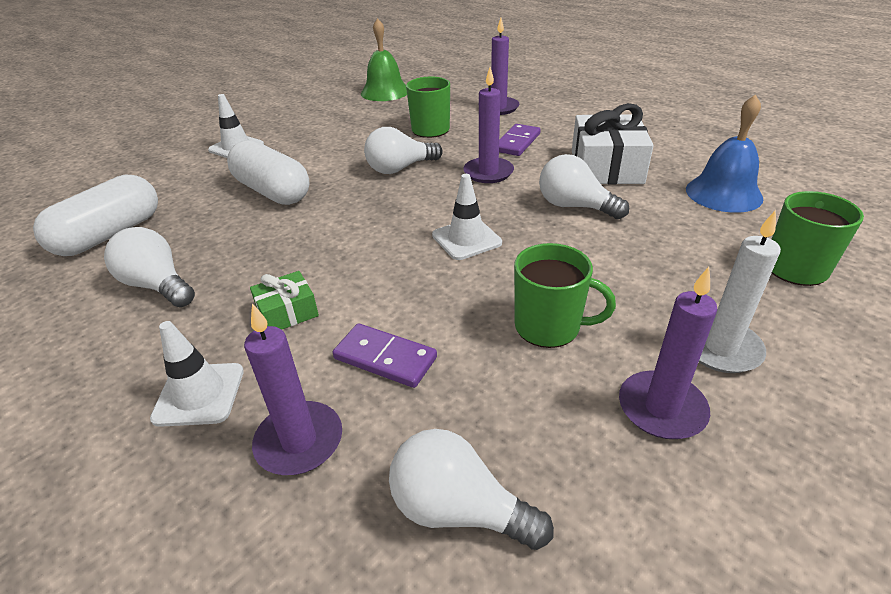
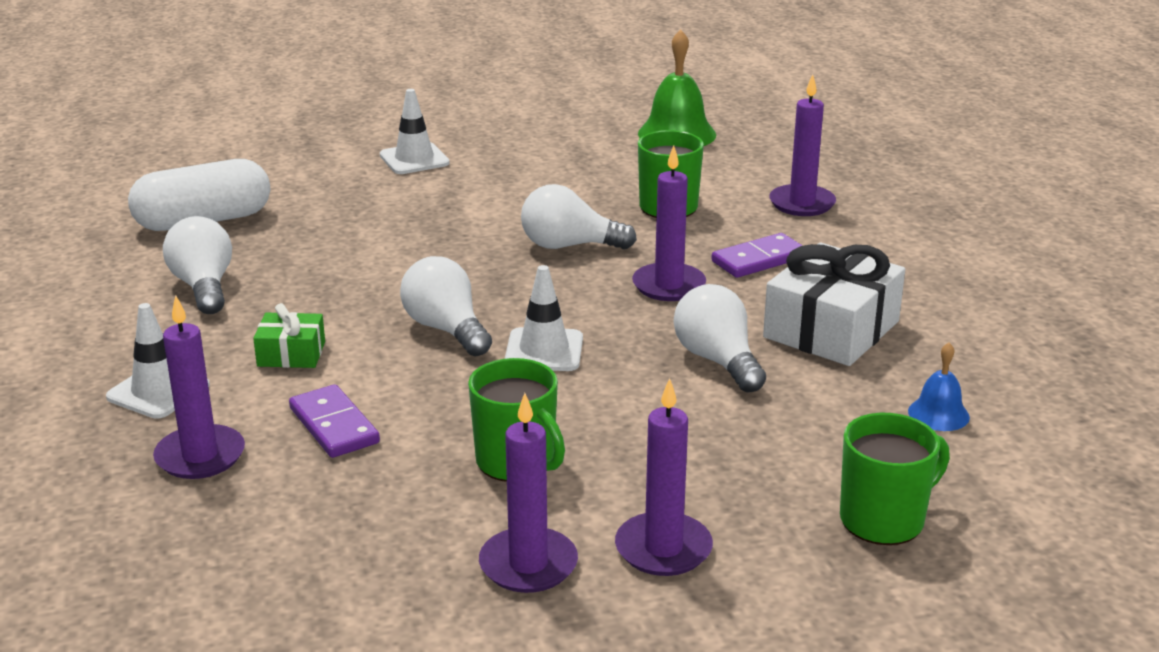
camera: 30 degrees right, 10 degrees down
white capsule [227,140,310,205] -> none
white light bulb [389,429,554,550] -> white light bulb moved to [400,256,492,356]
blue bell [686,94,763,213] -> blue bell [908,343,970,431], size x0.54
white candle [699,210,781,373] -> purple candle [615,378,713,576]

